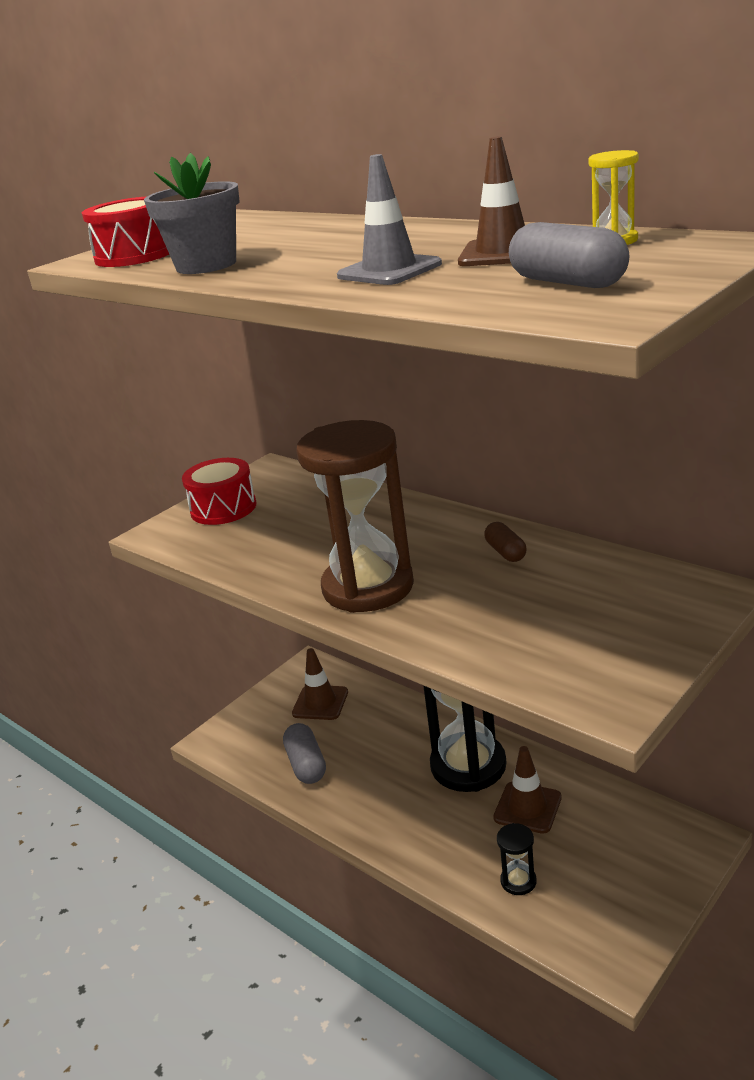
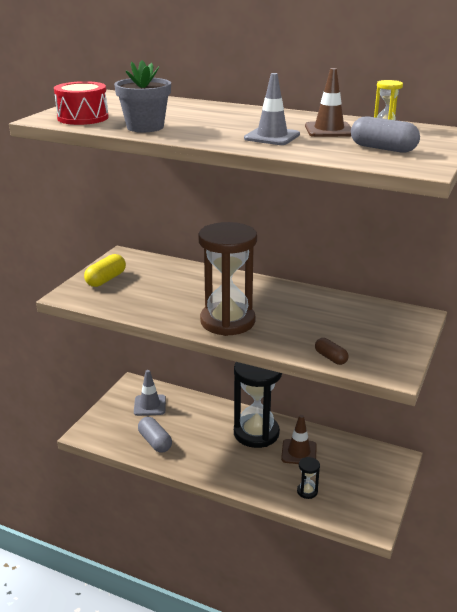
camera: 20 degrees left, 0 degrees up
red drum [182,458,257,525] -> yellow capsule [84,254,126,287]
brown traffic cone [292,648,348,720] -> grey traffic cone [134,370,166,416]
brown capsule [484,522,527,562] -> brown capsule moved to [315,338,348,365]

